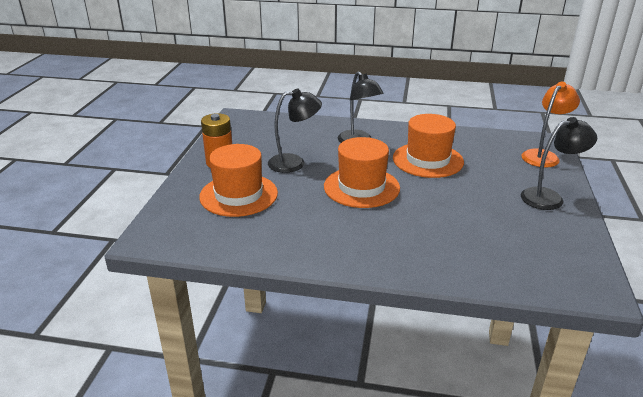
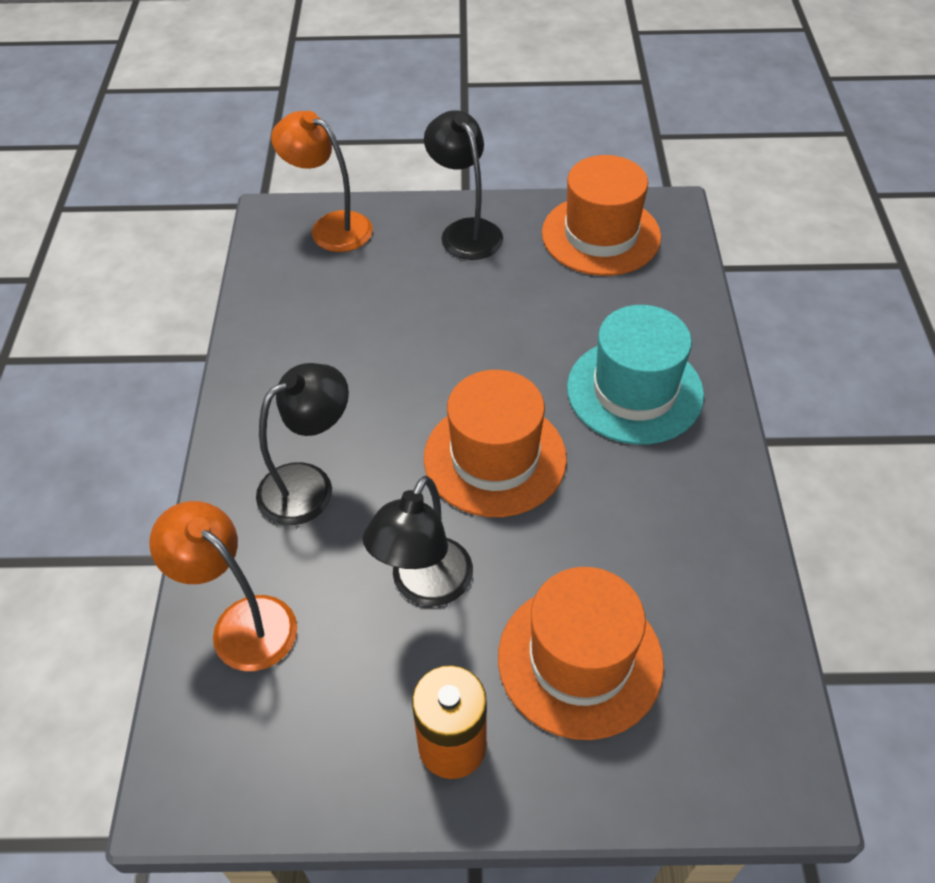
camera: 100 degrees left, 20 degrees up
black lamp [268,89,322,173] -> black lamp turned 135 degrees counterclockwise [363,476,473,606]
orange hat [393,114,464,178] -> orange hat moved to [542,155,661,276]
none -> orange lamp [149,501,297,671]
none -> turquoise hat [567,305,704,444]

